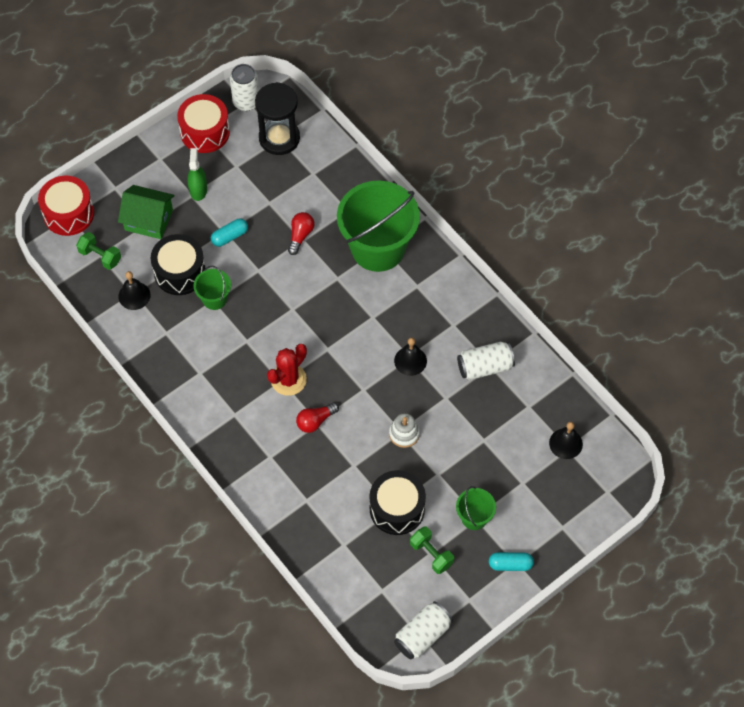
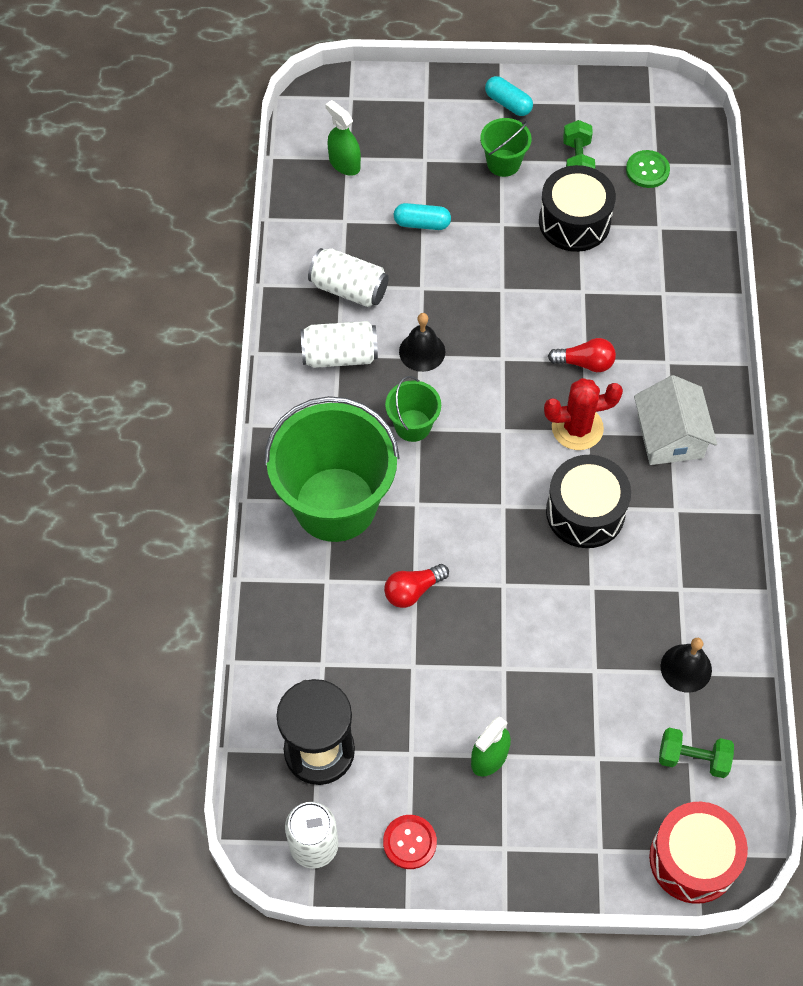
camera: 140 degrees left, 0 degrees up
green dumbbell [76,232,121,270] -> green dumbbell turned 60 degrees counterclockwise [659,728,734,778]
green house [118,185,175,239] -> none
black drum [151,234,206,295] -> black drum moved to [546,455,631,548]
red drum [177,94,230,153] -> red button [383,815,437,869]
green bucket [194,266,231,310] -> green bucket moved to [385,376,441,442]
turquoise capsule [211,219,248,247] -> turquoise capsule moved to [394,203,451,230]
white stacking toy [389,413,420,448] -> none
white can [394,601,453,660] -> white can moved to [301,321,378,368]
black bell [549,422,583,459] -> green spray bottle [325,100,361,176]
none -> green button [626,150,670,188]
none -> white house [634,375,717,465]

